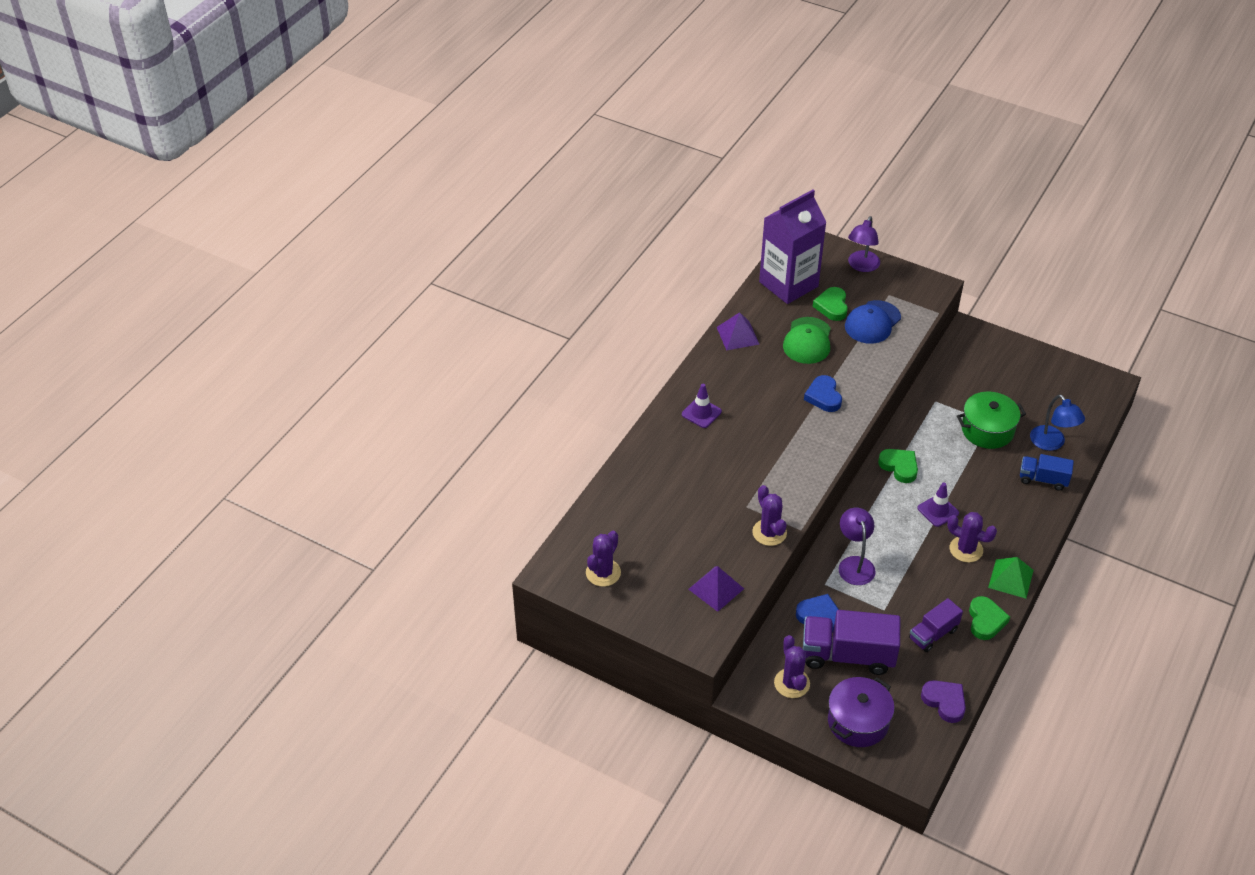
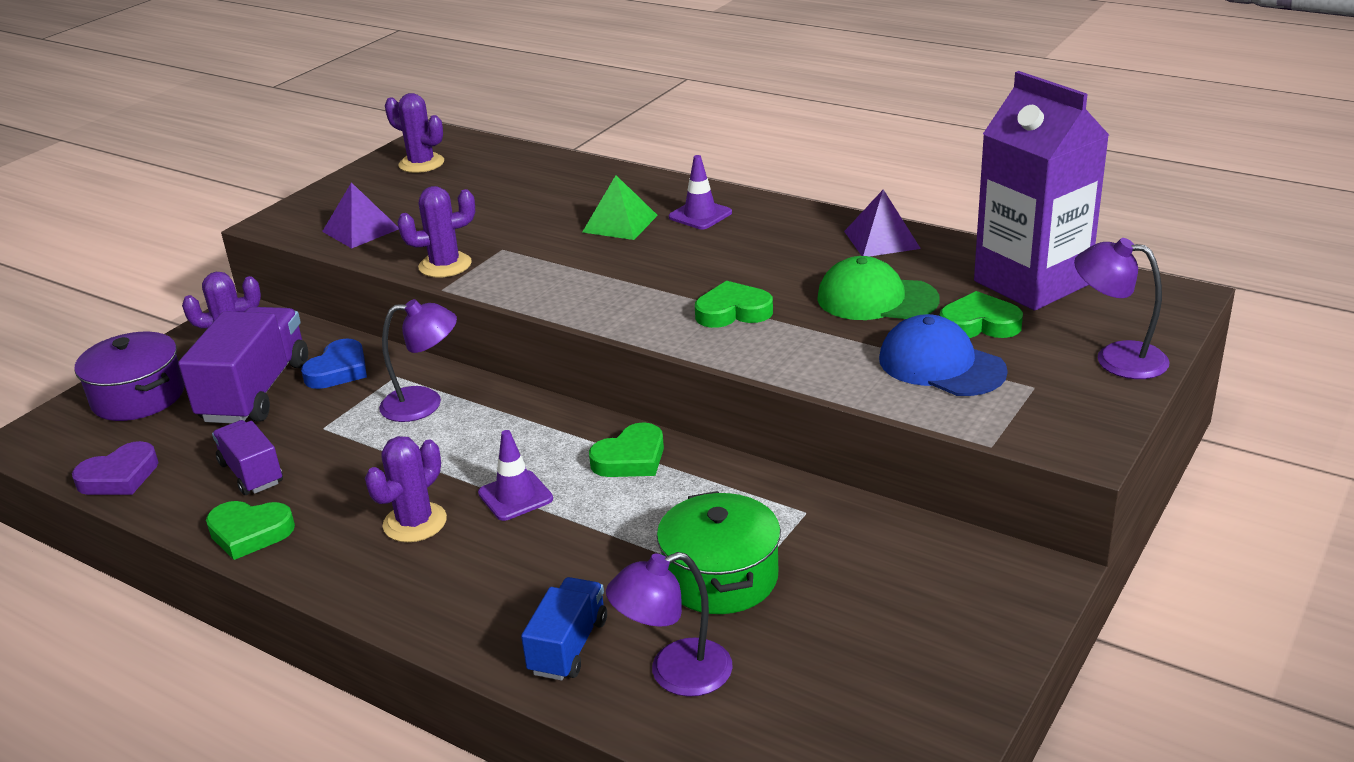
camera: 95 degrees right, 15 degrees down
blue heart [804,375,842,412] -> green heart [695,281,773,328]
green pyramid [988,557,1034,599] -> green pyramid moved to [583,175,658,240]
blue lamp [1030,394,1085,451] -> purple lamp [606,552,733,697]

